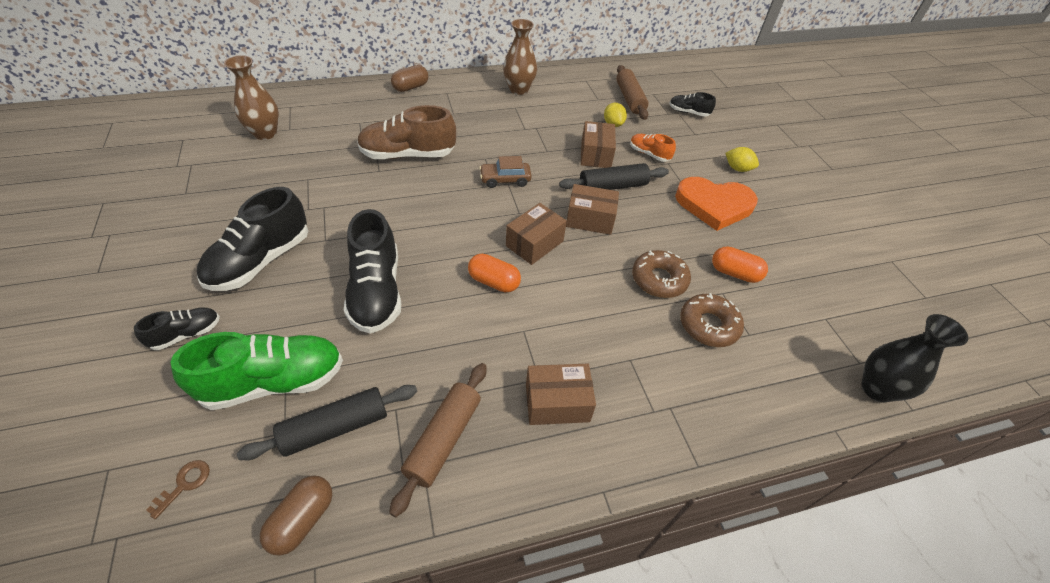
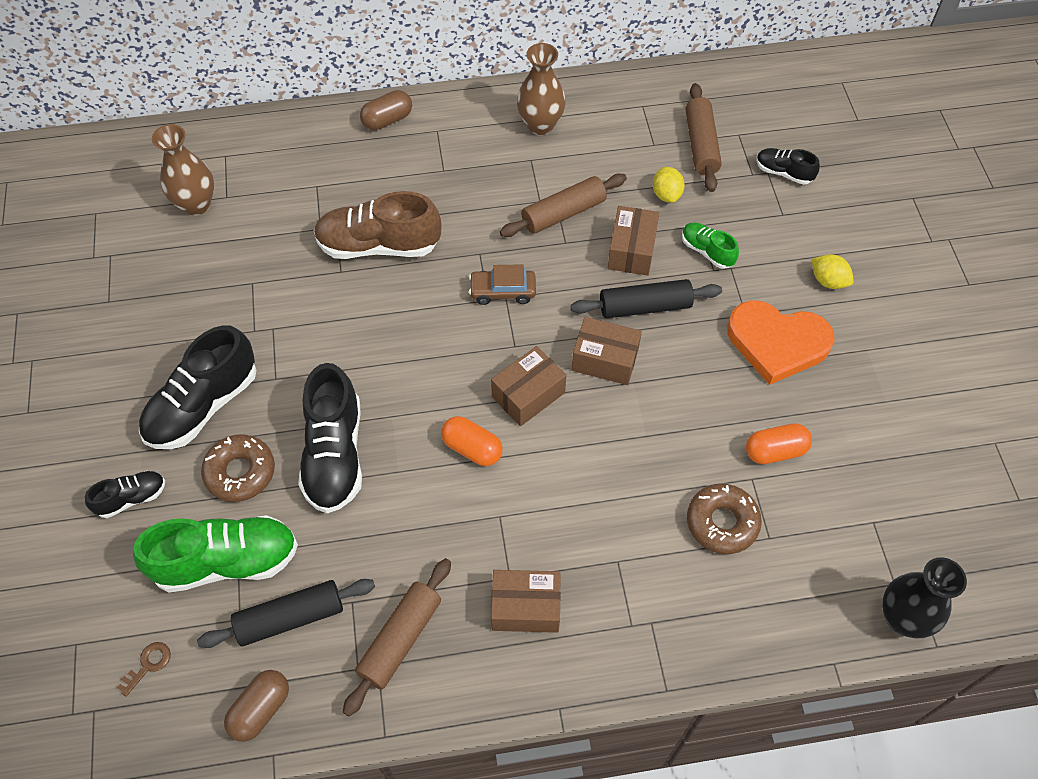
camera: 10 degrees right, 10 degrees up
orange shoe [630,134,676,162] -> green shoe [682,223,739,269]
brown donut [632,250,691,298] -> brown donut moved to [201,434,275,502]
orange capsule [712,246,768,283] -> orange capsule turned 45 degrees counterclockwise [746,423,812,464]
none -> brown rolling pin [500,173,627,237]

